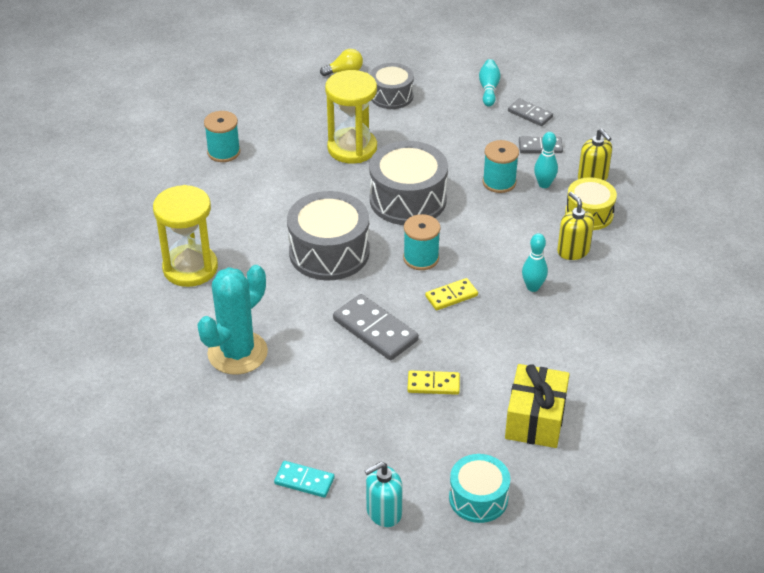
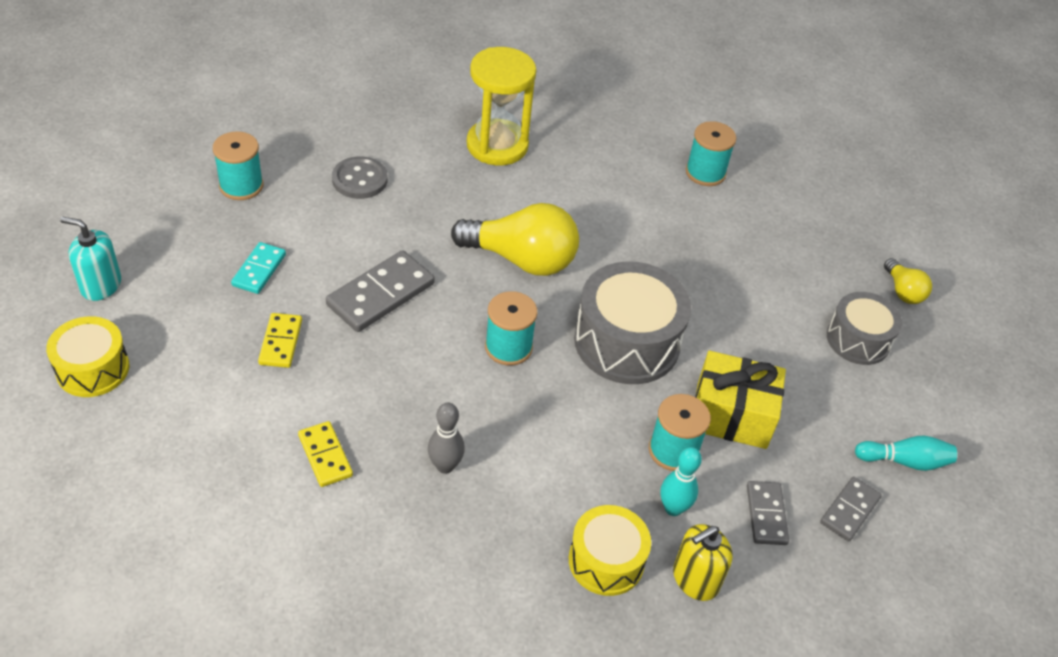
camera: 85 degrees right, 5 degrees up
turquoise cactus [197,265,268,375] -> grey button [332,156,388,199]
turquoise domino [274,461,334,498] -> turquoise domino moved to [231,242,286,294]
grey drum [287,191,370,280] -> yellow light bulb [451,203,579,276]
yellow hourglass [325,70,377,163] -> none
turquoise soap dispenser [364,462,403,527] -> turquoise soap dispenser turned 45 degrees counterclockwise [60,216,121,301]
yellow domino [425,278,478,311] -> yellow domino moved to [298,421,353,487]
turquoise drum [449,454,510,523] -> yellow drum [46,316,129,397]
yellow gift [505,364,569,448] -> yellow gift moved to [695,351,786,449]
turquoise bowling pin [522,233,548,292] -> grey bowling pin [428,403,465,474]
yellow soap dispenser [557,192,594,260] -> none
none -> turquoise spool [213,131,263,200]

